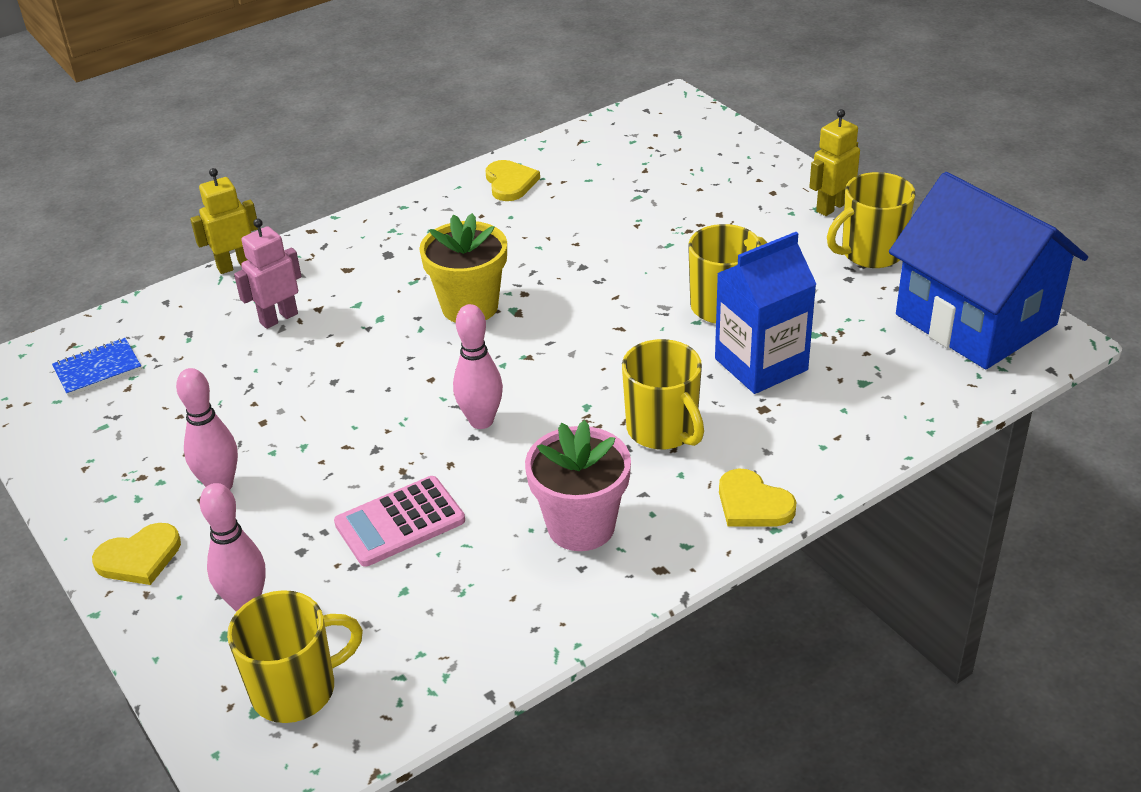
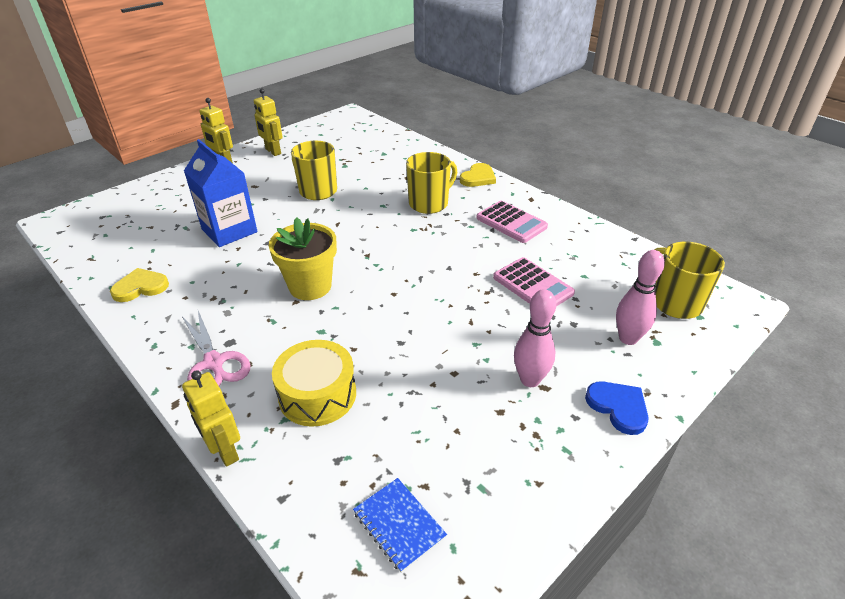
camera: 100 degrees left, 0 degrees up
yellow heart [92,523,181,585] -> blue heart [585,381,649,435]
pink robot [234,218,301,329] -> yellow drum [272,340,356,427]
pink bowling pin [453,304,503,429] -> none
pink flower pot [525,420,631,551] -> pink calculator [476,201,548,243]
blue carton [715,232,816,394] -> blue carton moved to [184,139,257,247]
yellow mug [827,172,916,268] -> yellow robot [254,88,283,156]
blue house [889,172,1088,369] -> none
none -> pink scissors [182,311,250,386]

